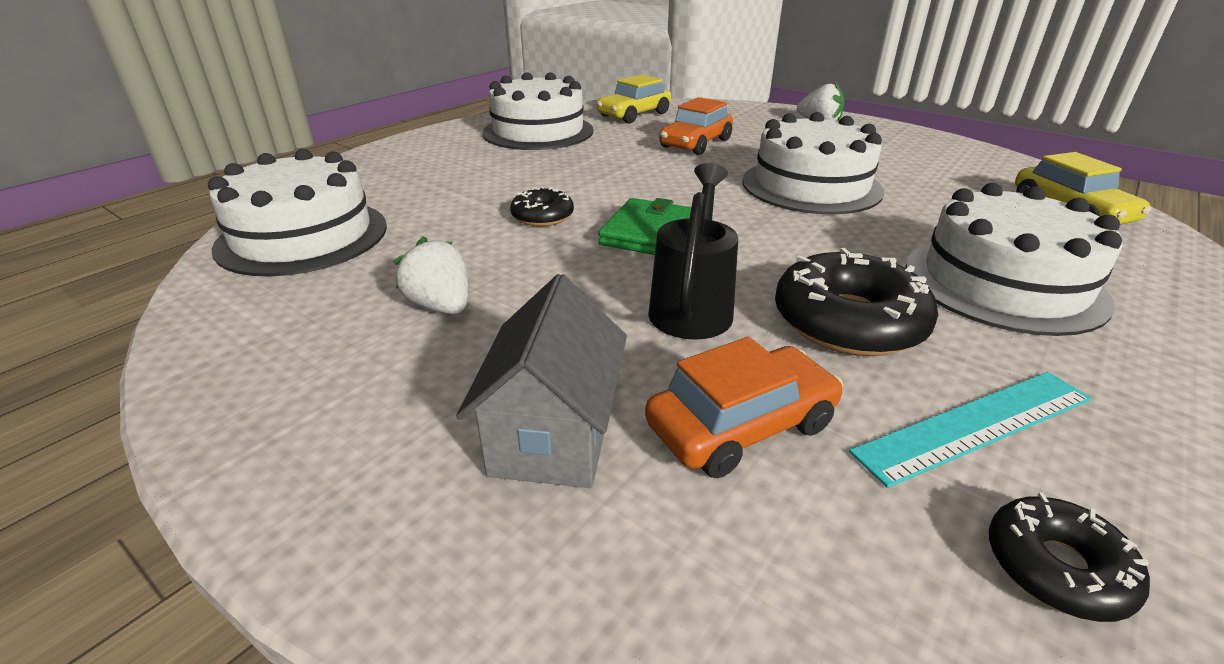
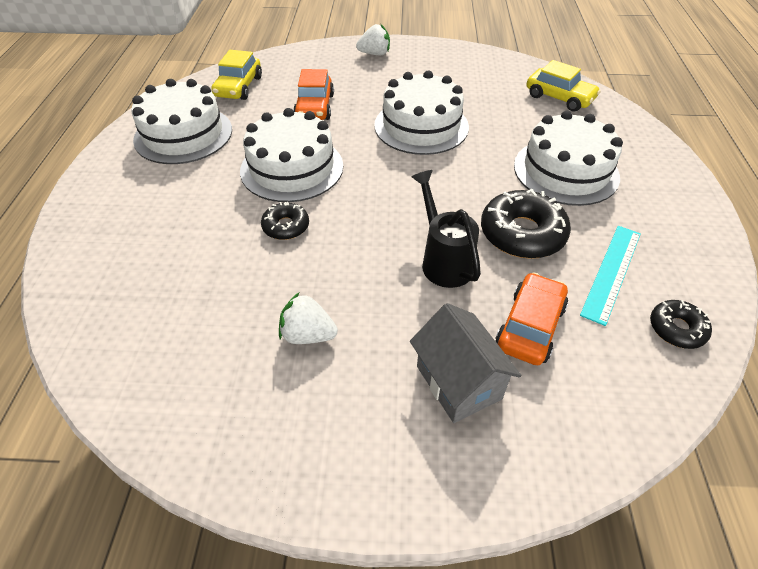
camera: 35 degrees left, 15 degrees up
white cake [208,149,387,276] -> white cake moved to [240,108,343,202]
green wallet [598,198,691,255] -> none

